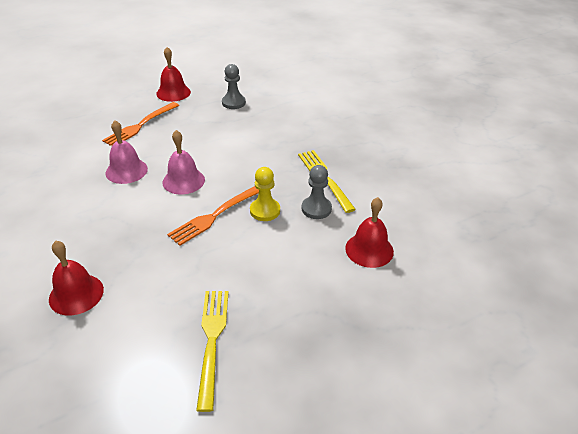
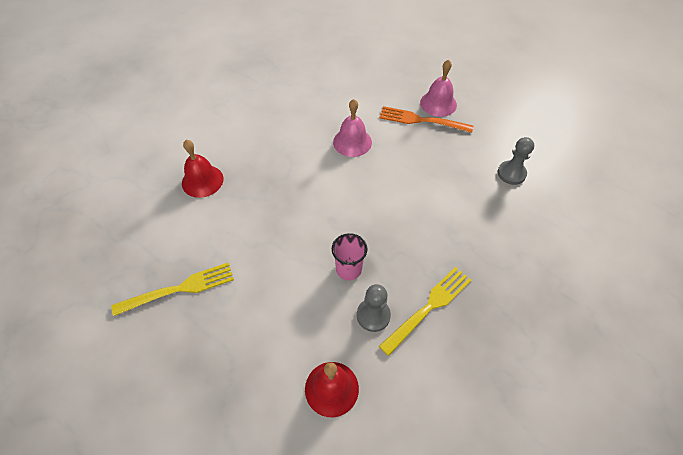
camera: 70 degrees right, 15 degrees up
red bell [156,47,191,102] -> none
pink bell [162,130,205,194] -> pink bell moved to [420,59,457,117]
orange fork [167,186,259,246] -> none
yellow pawn [250,167,280,221] -> pink cup [332,233,367,280]

